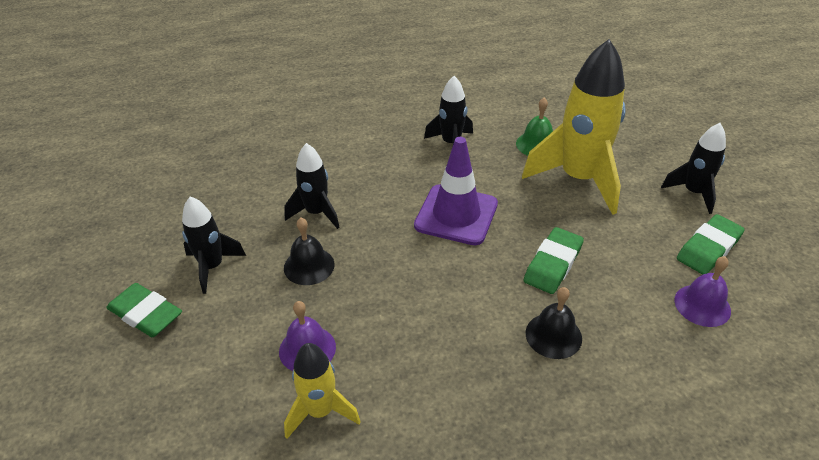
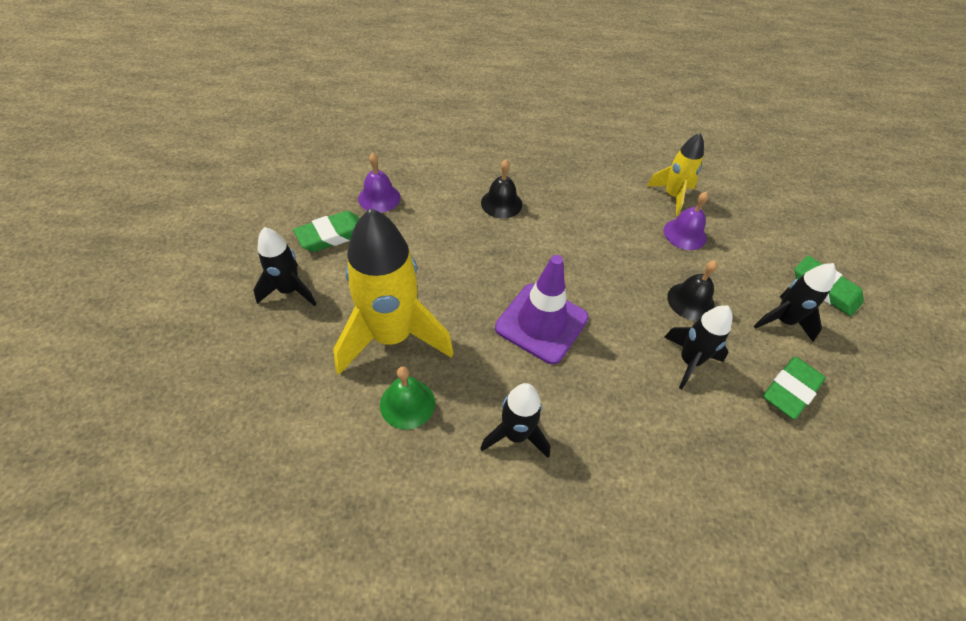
camera: 170 degrees left, 10 degrees up
green eraser [524,227,584,294] -> green eraser moved to [763,357,826,420]

